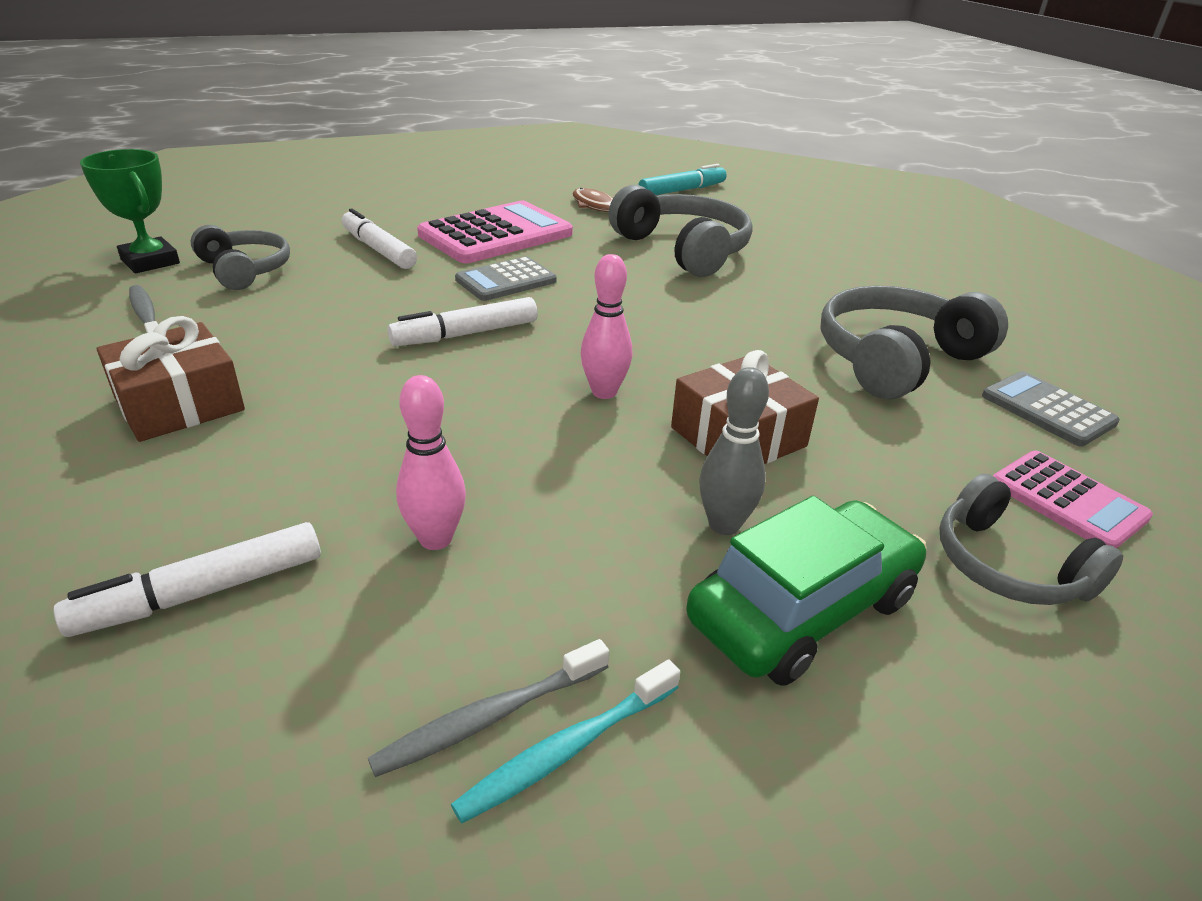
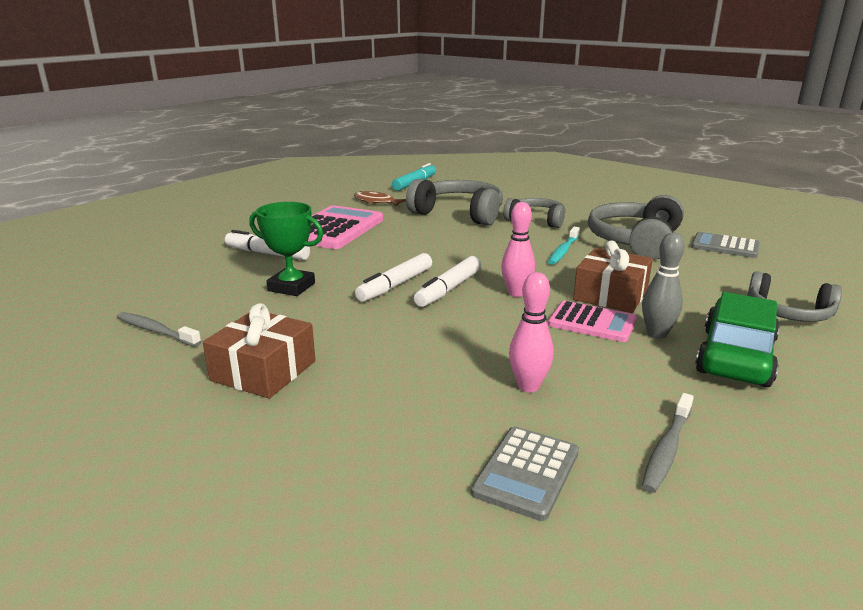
camera: 25 degrees left, 10 degrees down
white marker [54,522,321,637] -> white marker moved to [414,256,481,307]
green trophy [80,149,180,273] -> green trophy moved to [249,202,323,296]
grey headphones [191,225,290,290] -> grey headphones moved to [503,198,566,228]
turquoise toothbrush [451,659,680,823] -> turquoise toothbrush moved to [548,227,580,265]
grey calculator [455,257,557,301] -> grey calculator moved to [471,427,579,521]
pink calculator [993,451,1153,548] -> pink calculator moved to [548,301,637,342]

